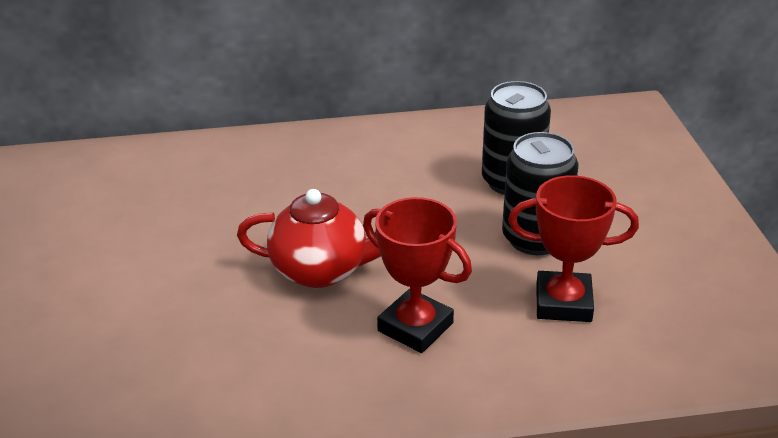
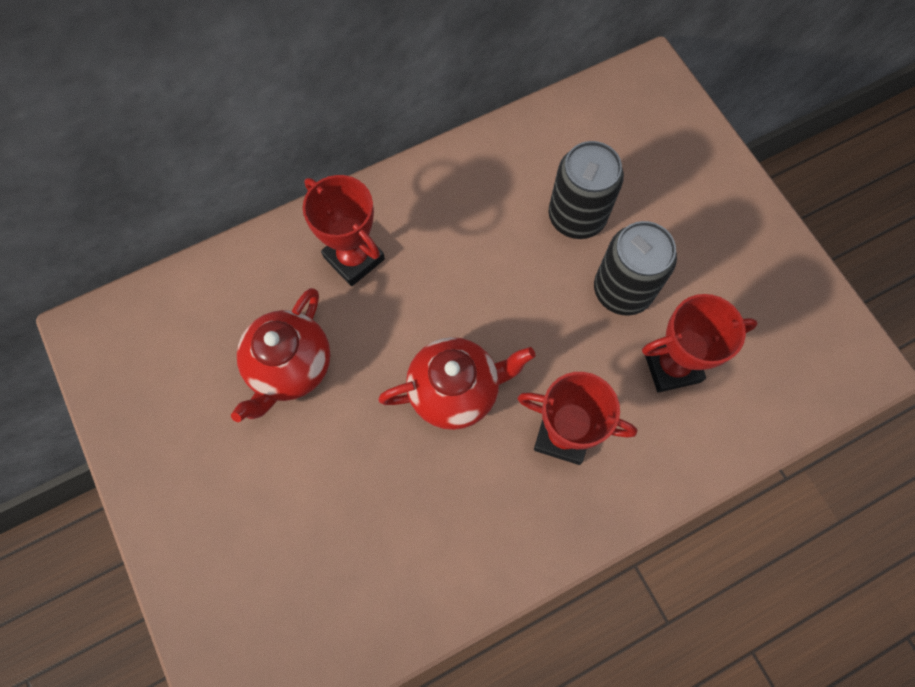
camera: 20 degrees left, 35 degrees up
none -> red teapot [231,288,330,422]
none -> red trophy [303,175,385,286]

